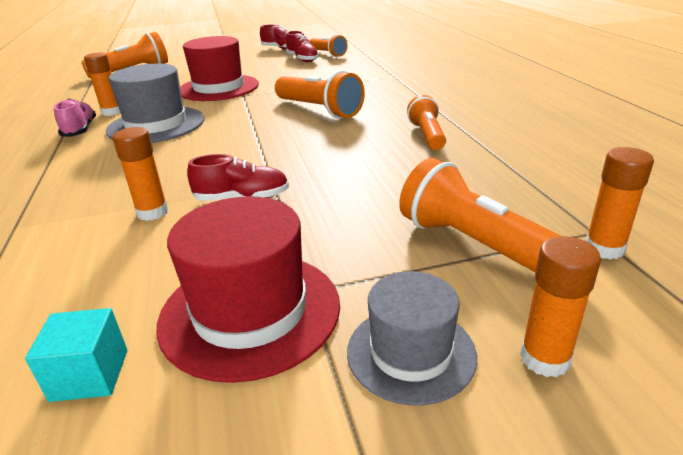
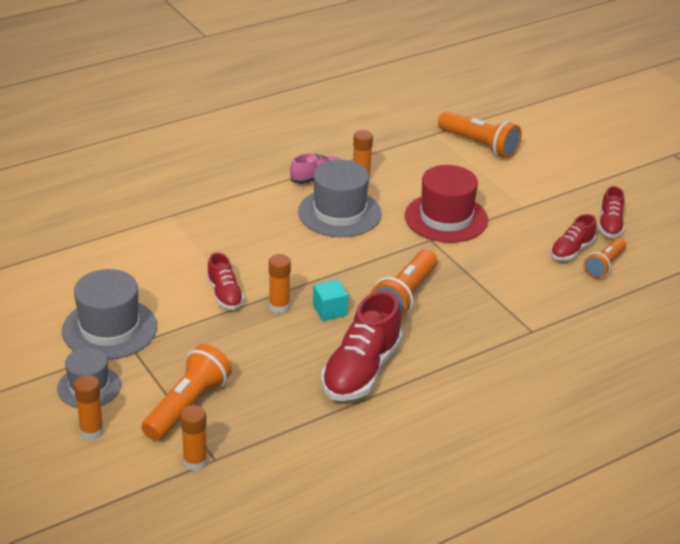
camera: 70 degrees right, 5 degrees up
turquoise cube [25,308,127,402] -> turquoise cube moved to [313,279,348,321]
orange glue stick [112,127,168,221] -> orange glue stick moved to [269,254,291,313]
red hat [156,197,340,383] -> grey hat [62,269,157,360]
orange flashlight [407,95,446,150] -> red shoe [322,291,403,401]

